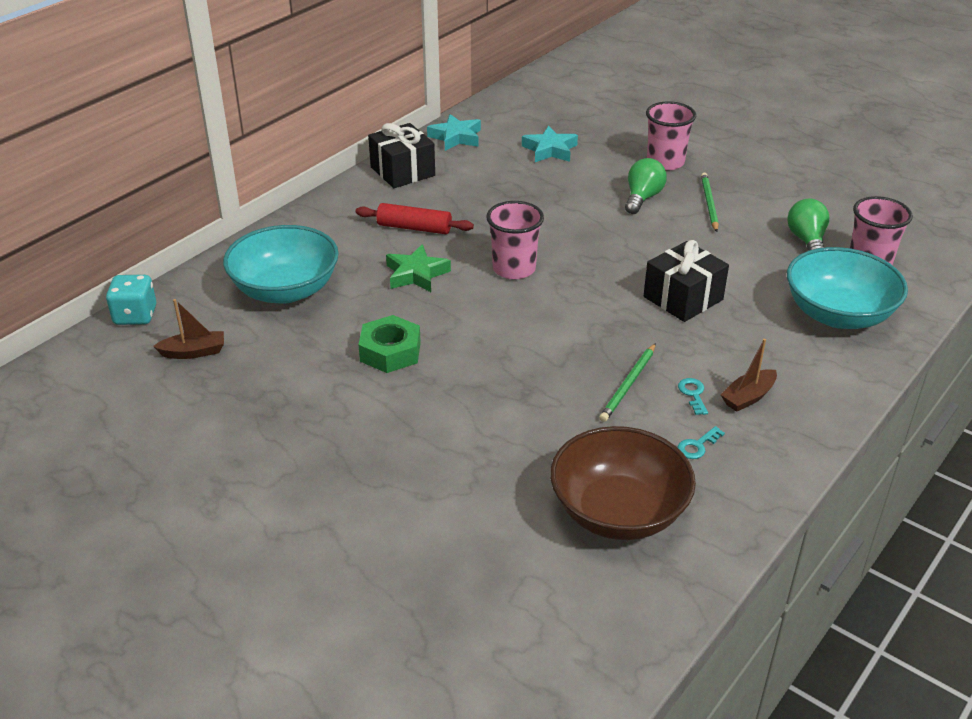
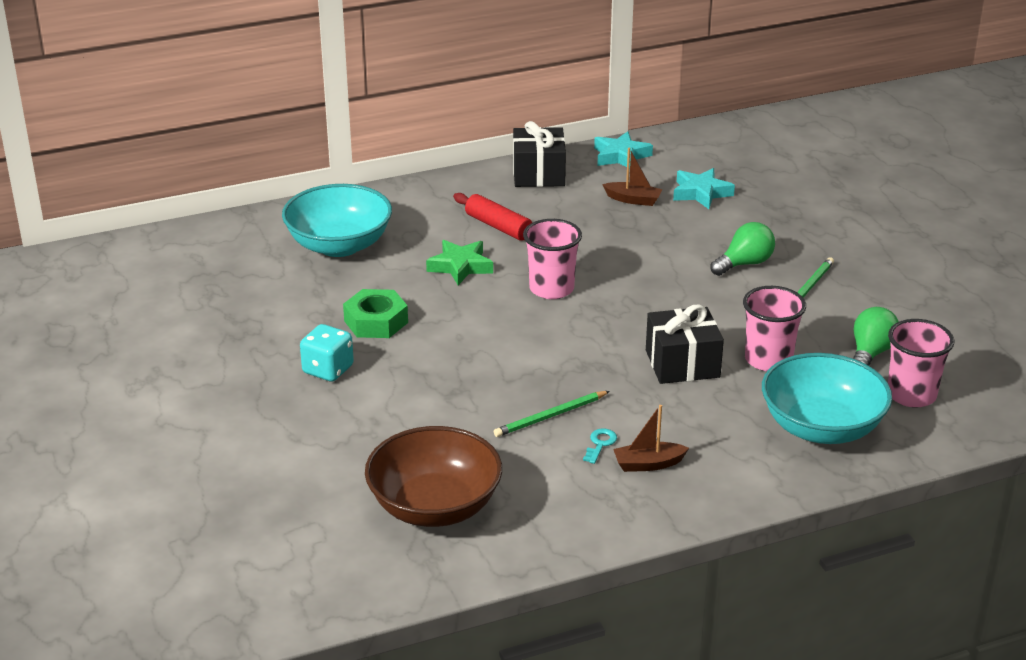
camera: 30 degrees right, 5 degrees down
turquoise dice [106,275,156,325] -> turquoise dice moved to [300,324,354,381]
brown boat [153,299,224,359] -> brown boat moved to [602,148,663,206]
pink cup [646,101,696,171] -> pink cup moved to [743,286,806,371]
turquoise key [677,426,725,459] -> none

